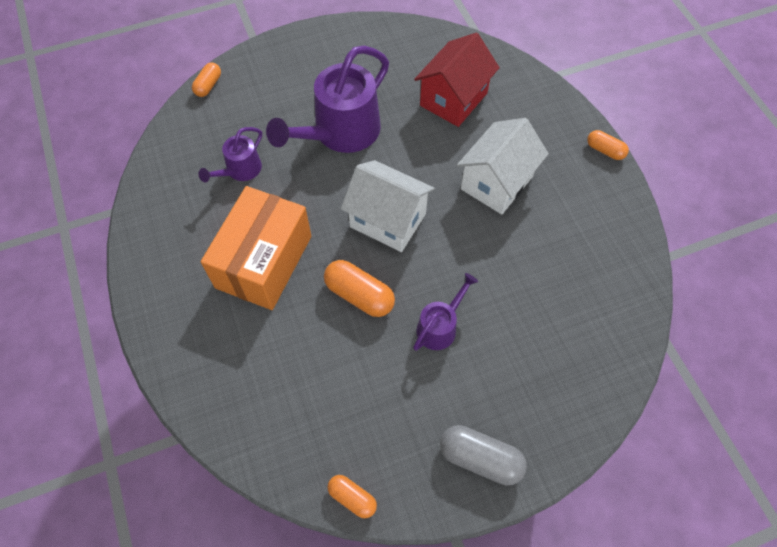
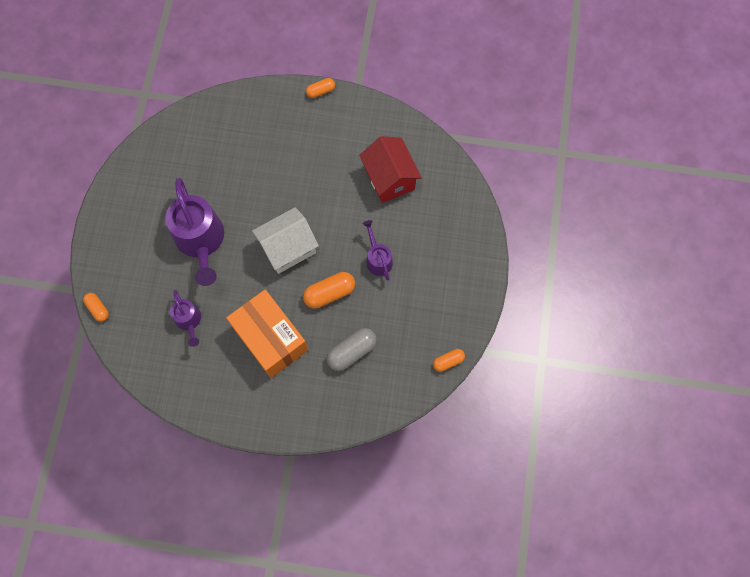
camera: 60 degrees left, 10 degrees up
red house [414,33,500,127] -> red house moved to [359,136,422,203]
grey capsule [440,425,527,485] -> grey capsule moved to [327,328,377,371]
white house [457,118,549,214] -> none

